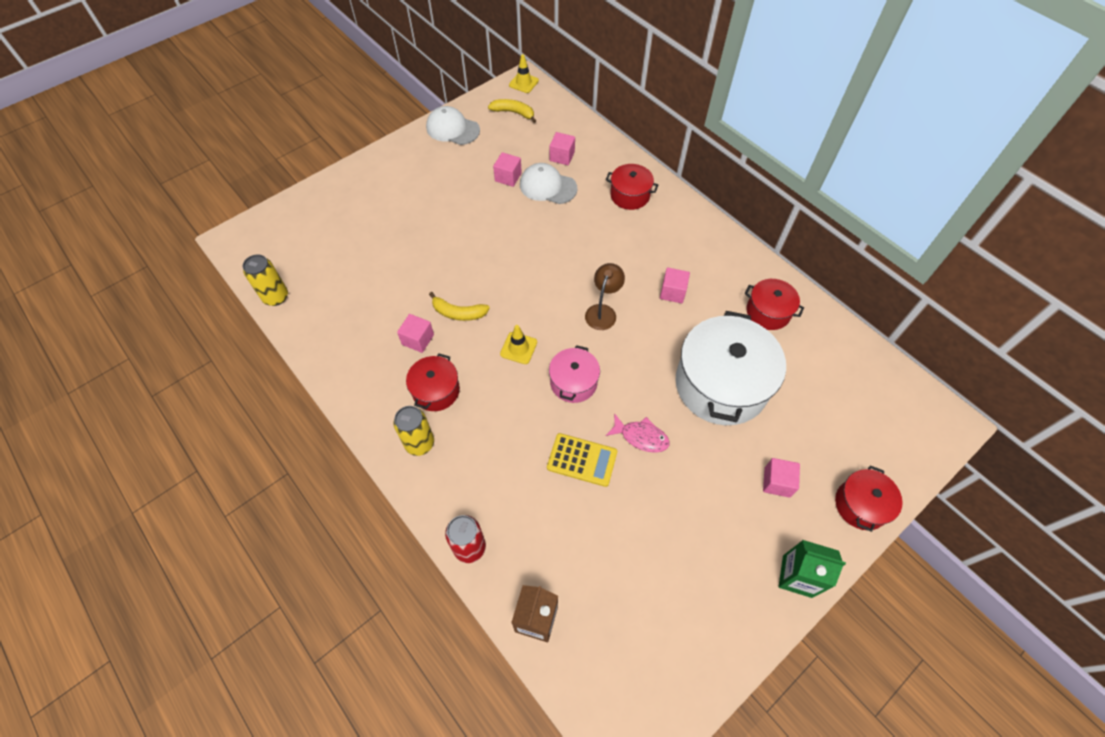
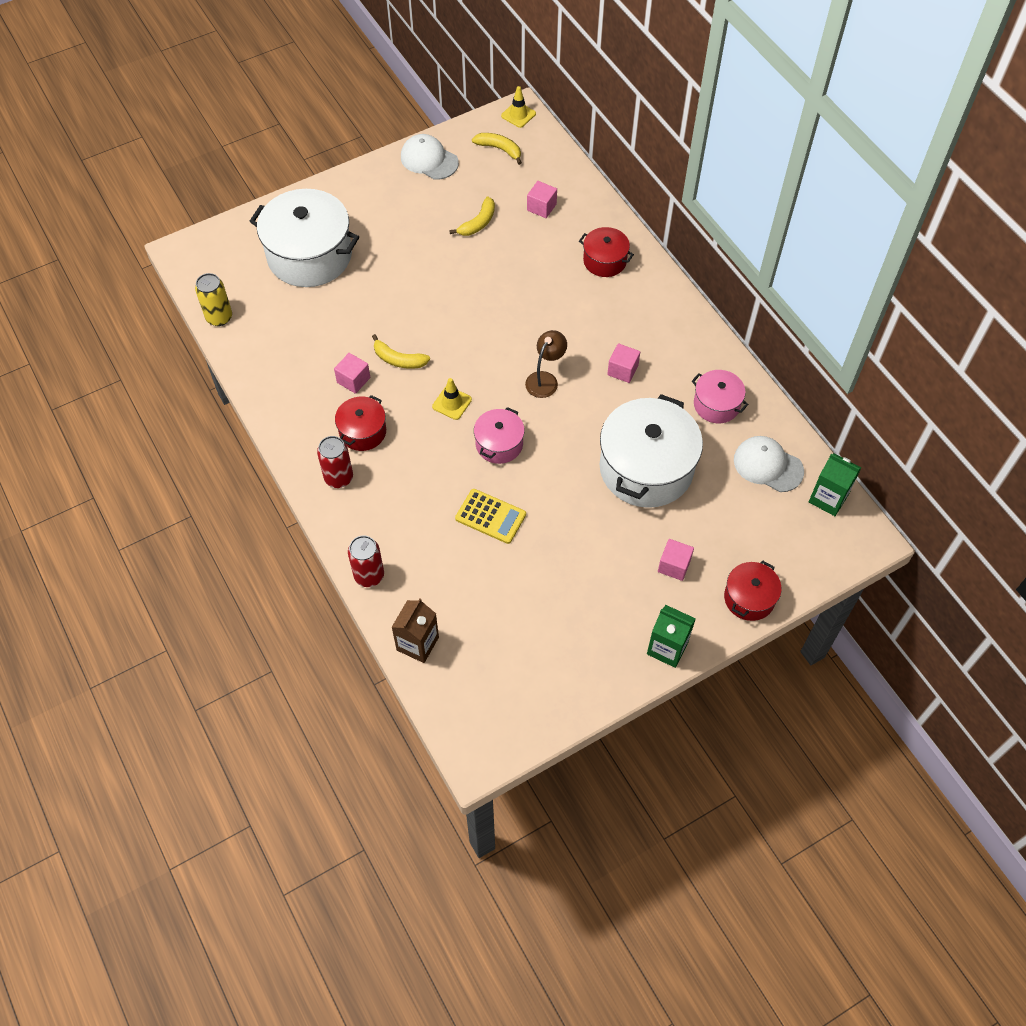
camera: 10 degrees right, 0 degrees up
yellow can [394,406,434,456] -> red can [317,436,353,488]
pink cube [493,152,522,187] -> yellow banana [449,196,495,236]
white cap [520,163,578,204] -> white cap moved to [734,436,804,492]
pink fish [606,413,670,453] -> none
red pot [745,279,804,330] -> pink pot [692,370,749,423]
none -> white pot [249,189,359,287]
none -> green carton [809,453,861,516]

